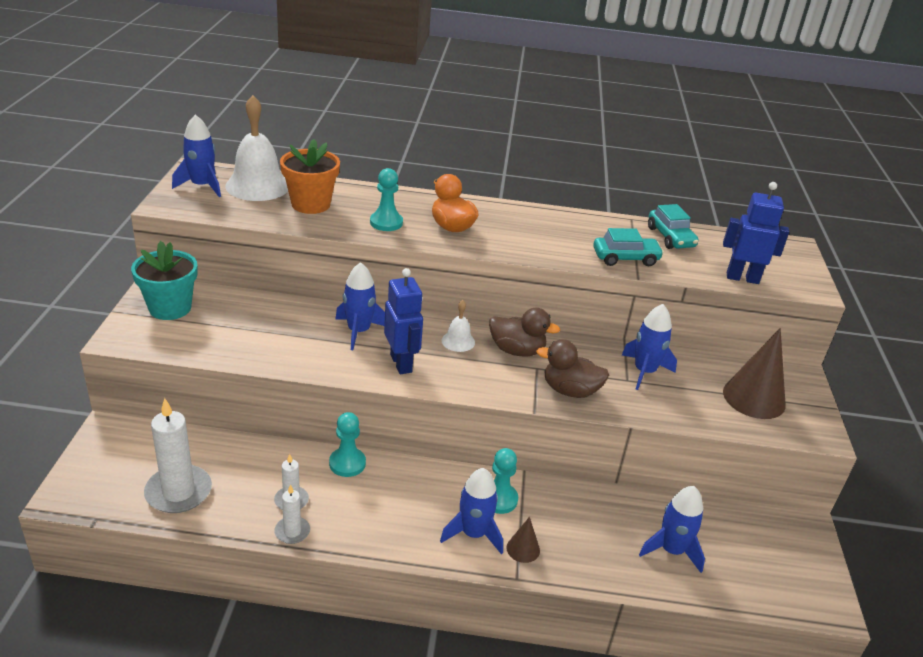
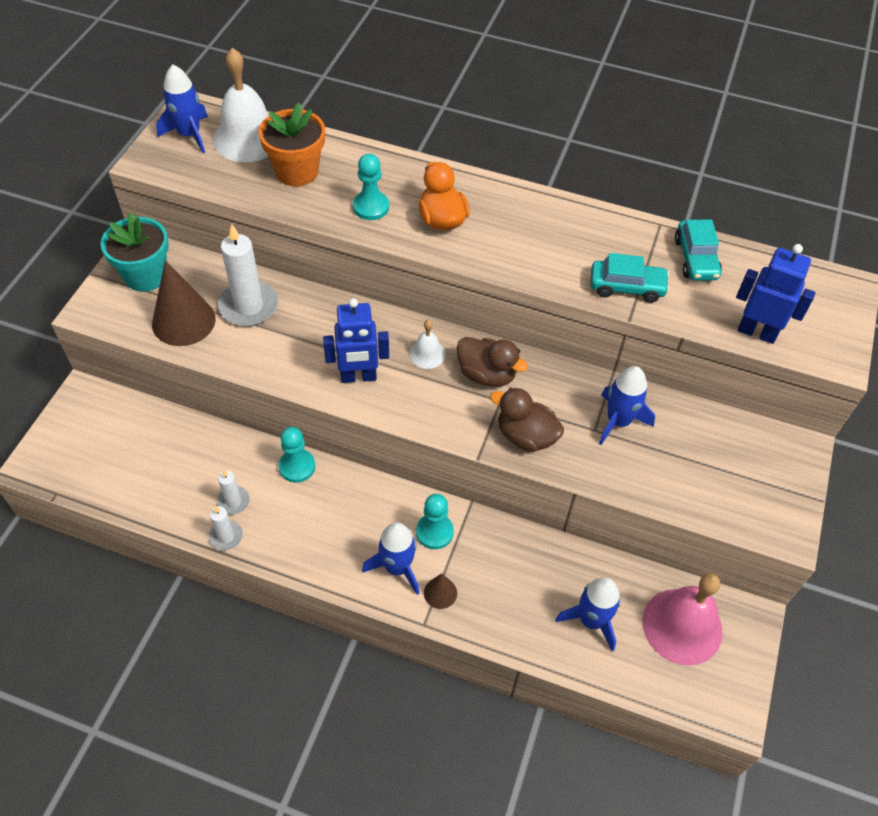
camera: 15 degrees right, 20 degrees up
white candle [144,398,212,513] -> white candle moved to [218,224,278,326]
blue rocket [335,262,385,350] -> none
blue robot [384,268,423,374] -> blue robot turned 90 degrees clockwise [323,298,389,383]
brown cone [723,328,786,419] -> brown cone moved to [152,260,216,346]
none -> pink bell [642,573,723,666]

